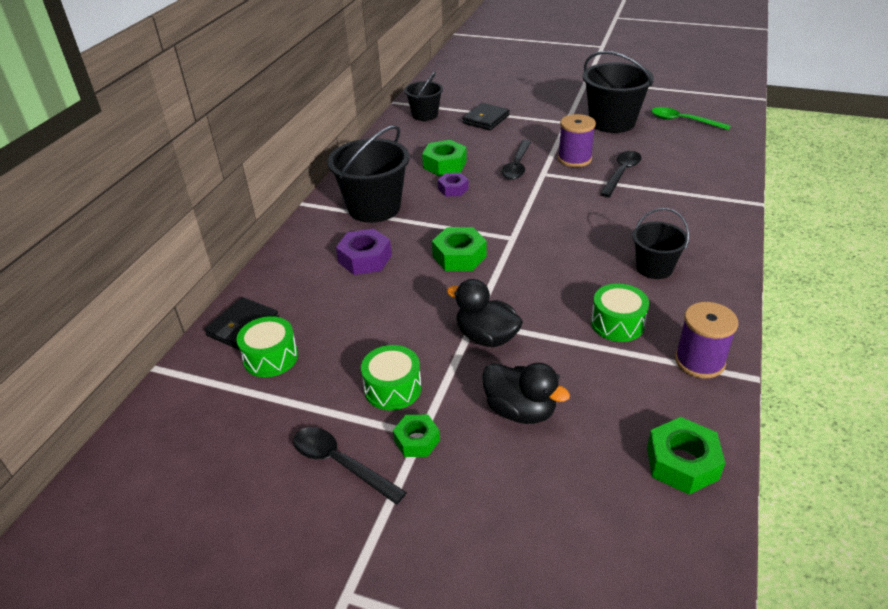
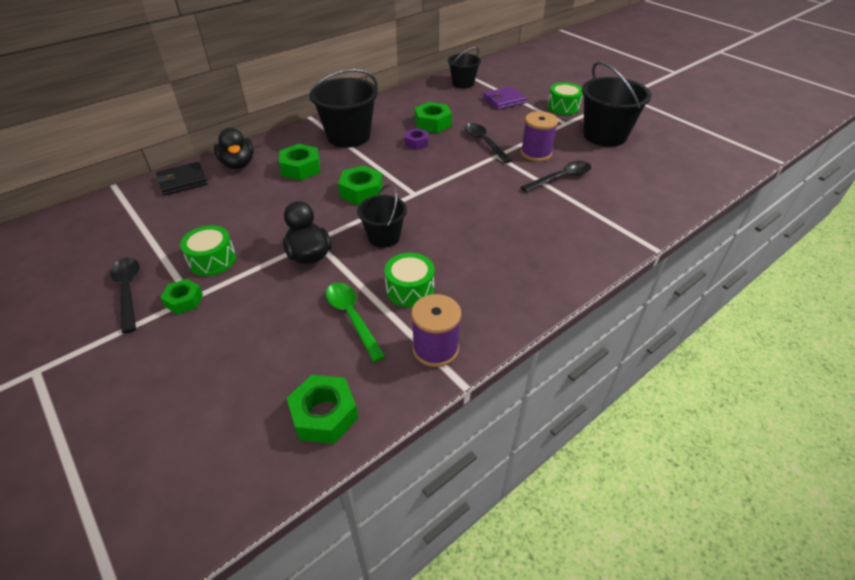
camera: 30 degrees right, 5 degrees up
green drum [236,316,298,377] -> green drum moved to [547,82,583,115]
purple nut [336,229,392,275] -> green nut [279,144,320,180]
black wallet [462,103,510,130] -> purple wallet [483,86,527,110]
black duck [482,363,570,424] -> black duck moved to [214,128,254,169]
black spoon [501,140,531,179] -> black spoon turned 105 degrees clockwise [465,123,512,163]
black bucket [632,208,689,279] -> black bucket moved to [357,184,407,248]
green spoon [651,107,731,130] -> green spoon moved to [326,283,386,362]

